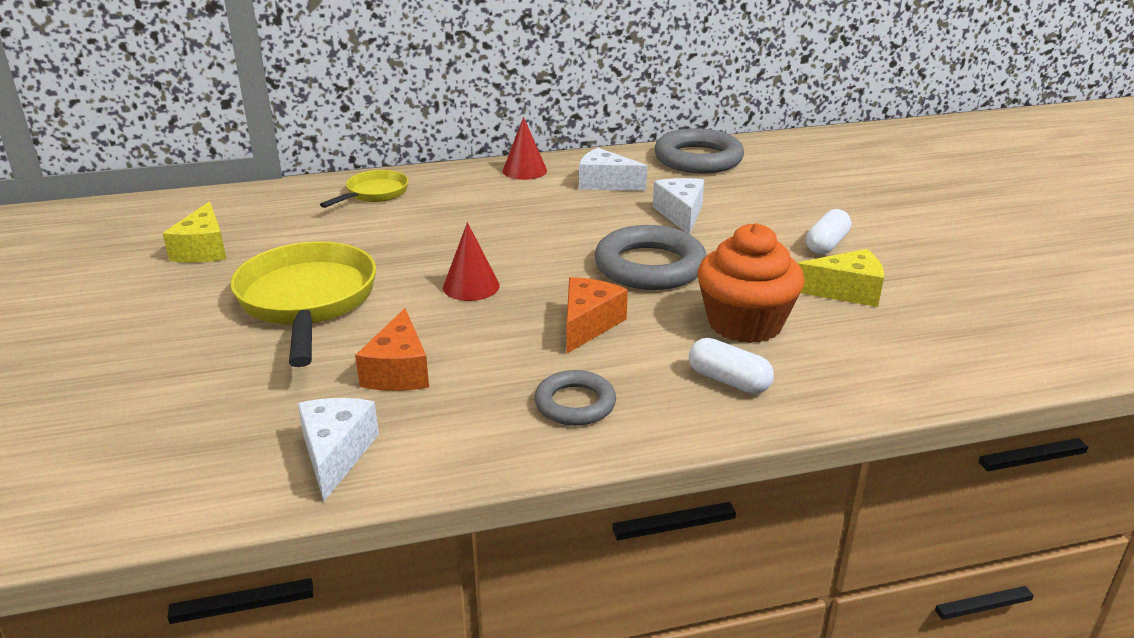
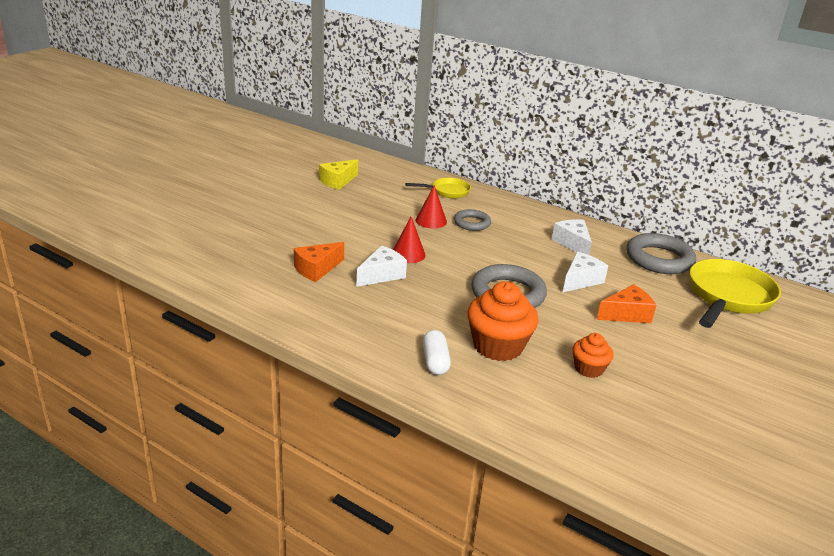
camera: 45 degrees right, 0 degrees up
yellow pan [231,241,376,367] -> yellow pan moved to [690,259,781,328]
white cheese [297,398,379,501] -> white cheese moved to [357,245,407,287]
red cone [503,117,547,180] -> red cone moved to [416,185,447,229]
grey ring [534,370,616,426] -> grey ring moved to [454,209,491,231]
orange cheese [567,277,628,353] -> orange cheese moved to [597,284,656,323]
yellow cheese [798,249,884,307] -> orange cupcake [572,333,613,378]
white capsule [806,209,851,254] -> none

